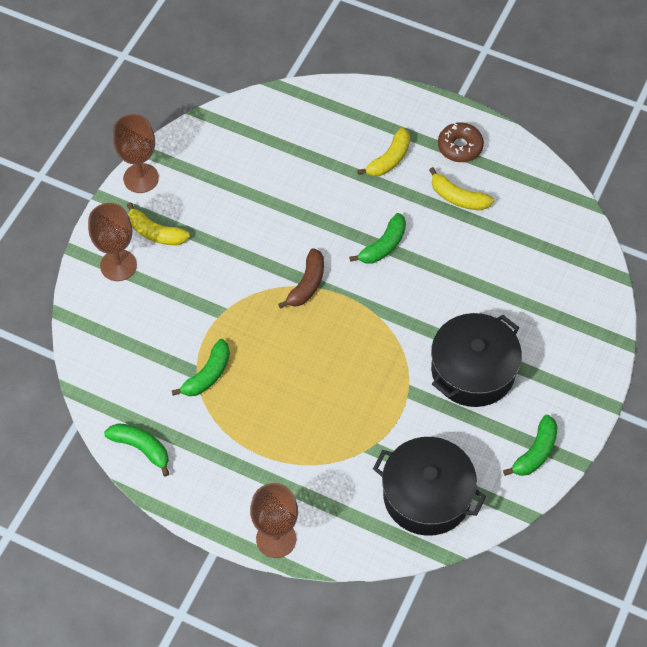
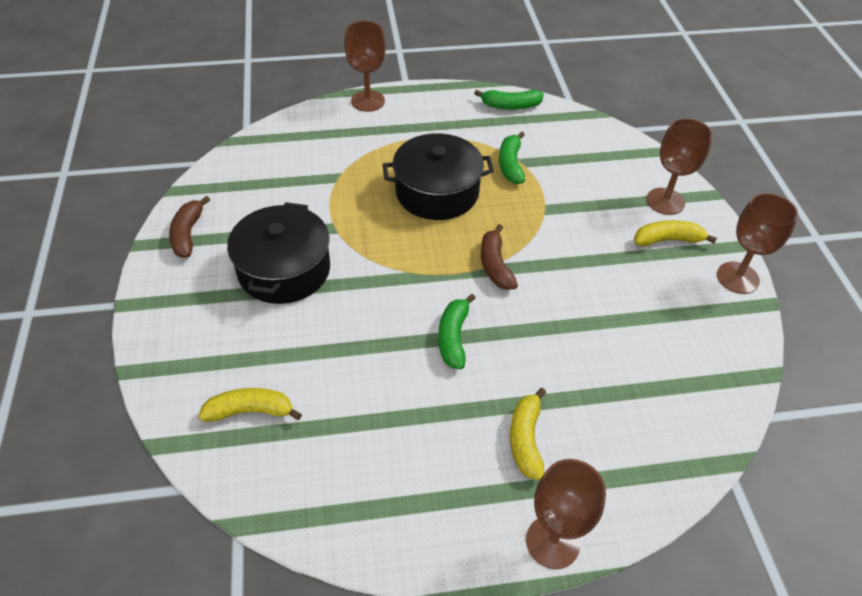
camera: 145 degrees right, 10 degrees down
black pot [373,437,486,536] -> black pot moved to [383,133,494,220]
yellow banana [429,167,494,210] -> yellow banana moved to [198,388,302,422]
brown donut [438,123,484,162] -> none
green banana [503,415,558,476] -> brown banana [169,196,210,258]
none -> brown goblet [526,459,606,569]

